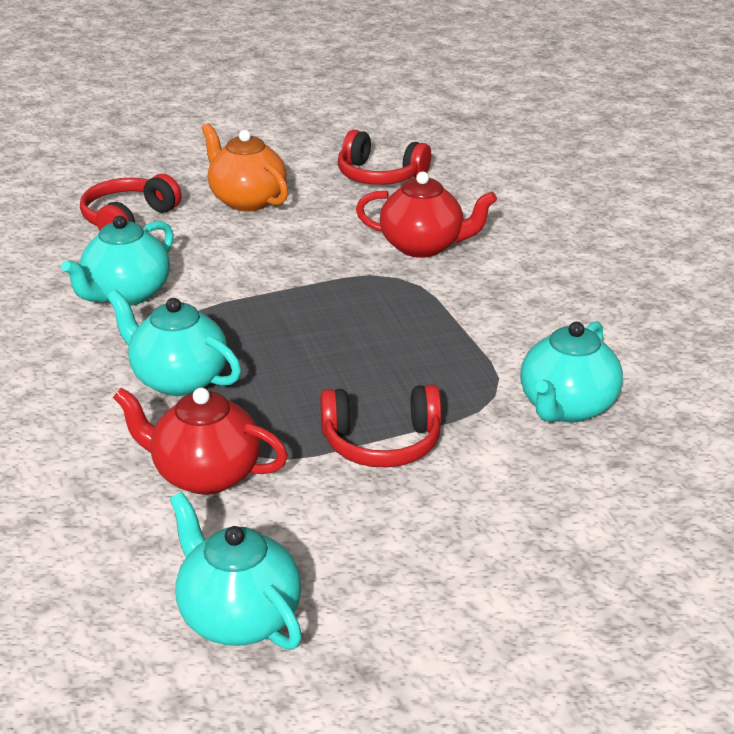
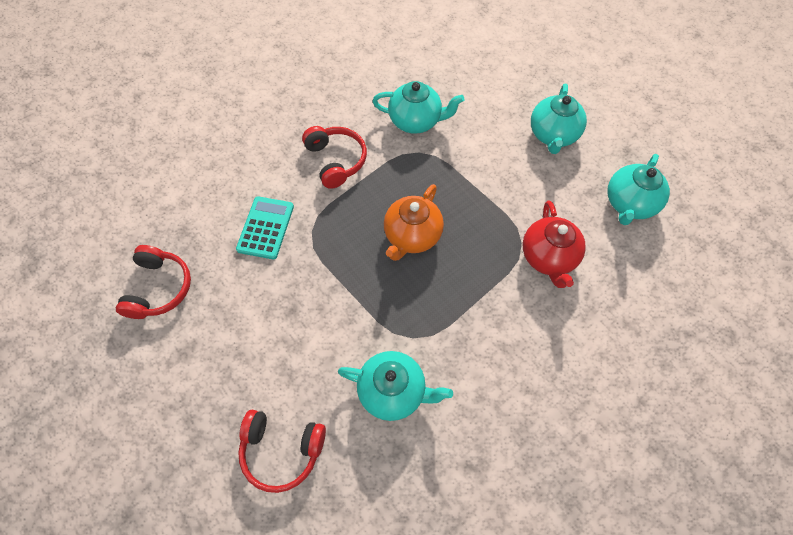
camera: 110 degrees left, 30 degrees up
turquoise teapot [107,290,241,396] -> turquoise teapot moved to [531,84,587,154]
orange teapot [202,123,288,211] -> orange teapot moved to [384,184,444,261]
red headphones [320,385,442,467] -> red headphones moved to [302,126,367,189]
red teapot [356,172,497,258] -> turquoise calculator [236,196,294,259]

